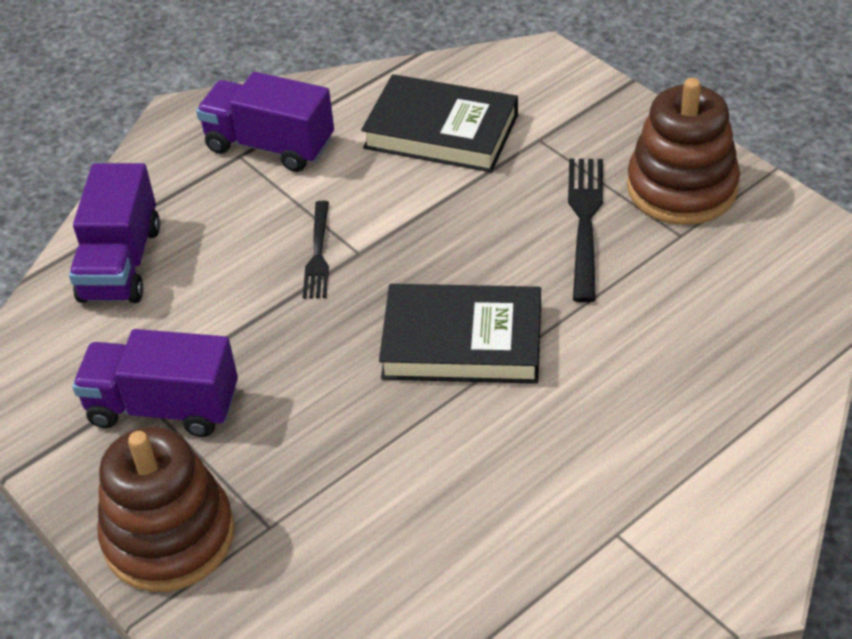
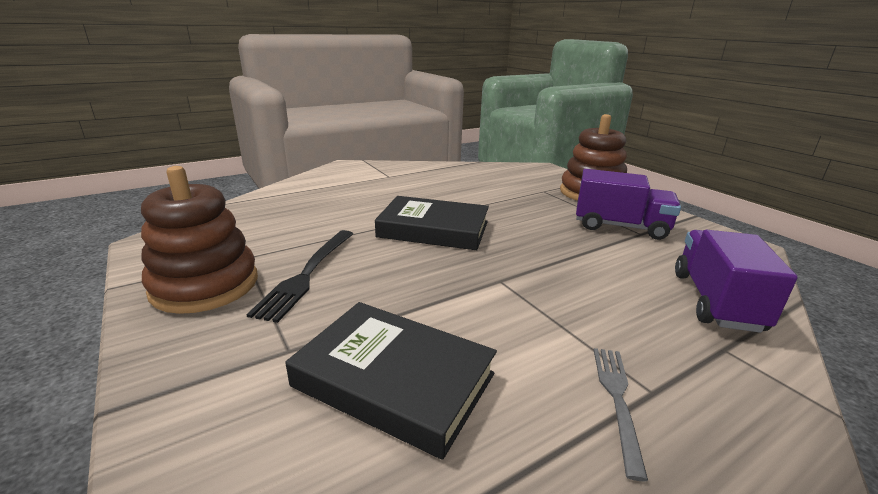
camera: 175 degrees left, 20 degrees down
purple truck [196,72,334,172] -> grey fork [594,348,648,481]
black fork [303,201,329,299] -> none

